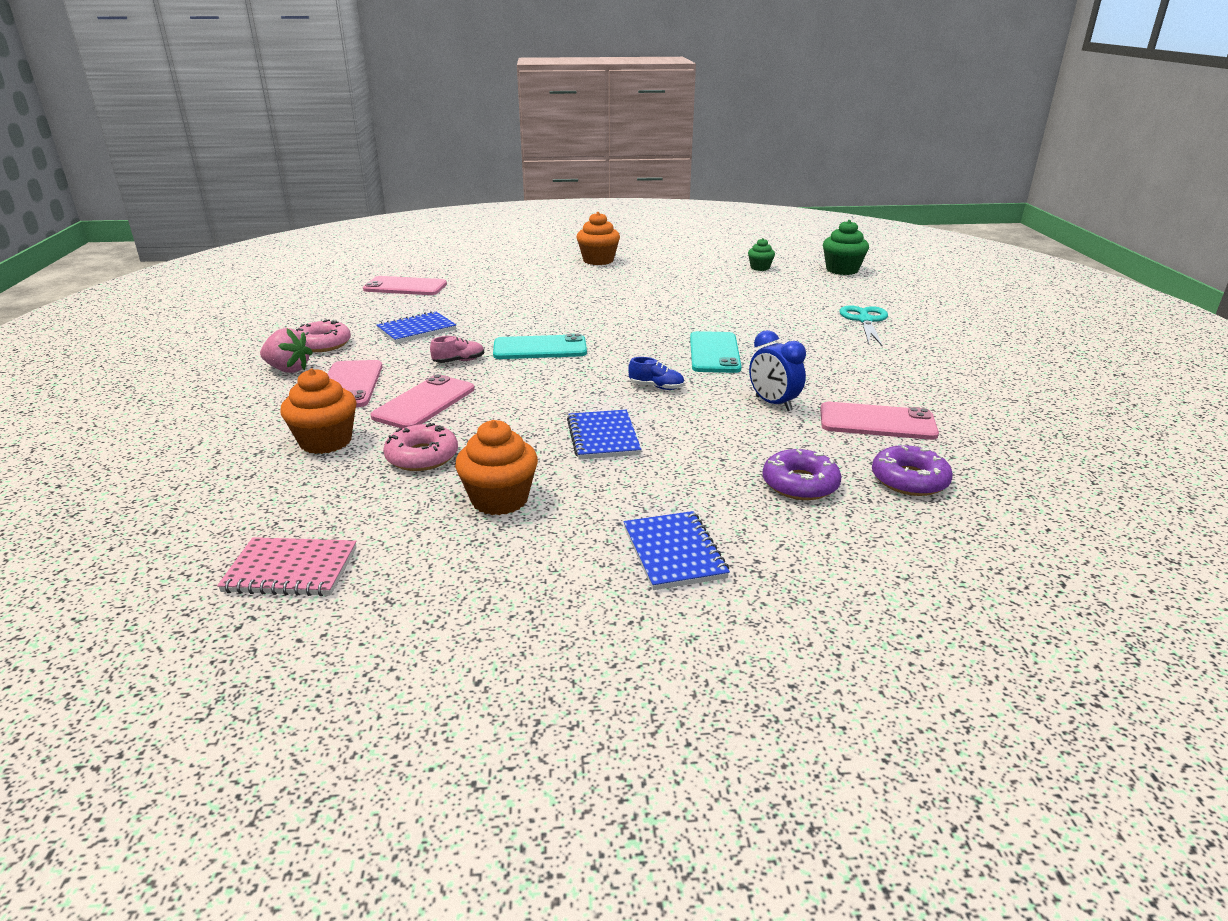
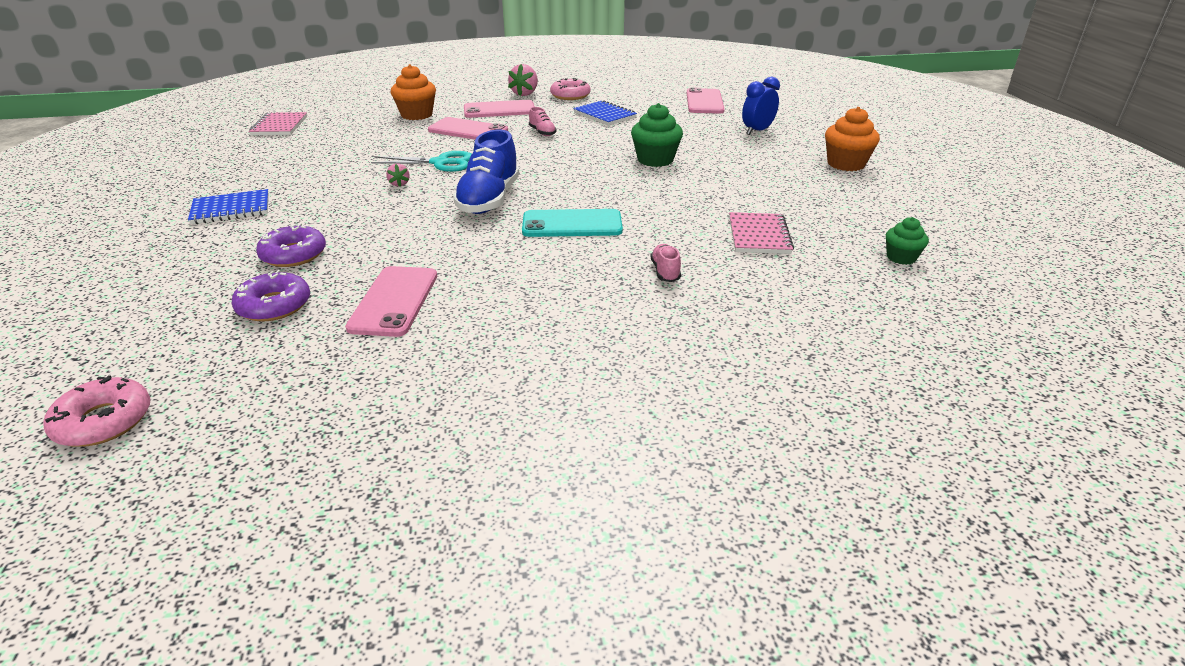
camera: 85 degrees right, 5 degrees up
pink donut [383,423,458,471] -> pink donut moved to [43,376,150,447]
orange cupcake [455,420,538,515] -> none
turquoise phone [493,334,587,359] -> none
blue notebook [567,410,641,460] -> pink strawberry [386,163,410,187]
blue shoe [628,357,685,390] -> blue shoe [453,129,519,214], size x2.15
blue clock [749,330,806,411] -> blue clock moved to [742,77,780,135]
green cupcake [823,220,869,275] -> green cupcake moved to [631,103,683,167]
turquoise scissors [840,305,888,346] -> turquoise scissors moved to [371,151,472,172]
none -> pink shoe [651,244,681,282]
none -> pink notebook [729,212,794,254]

